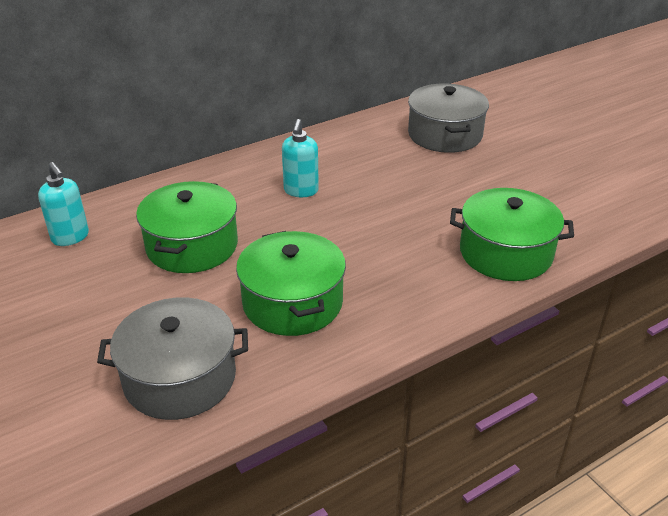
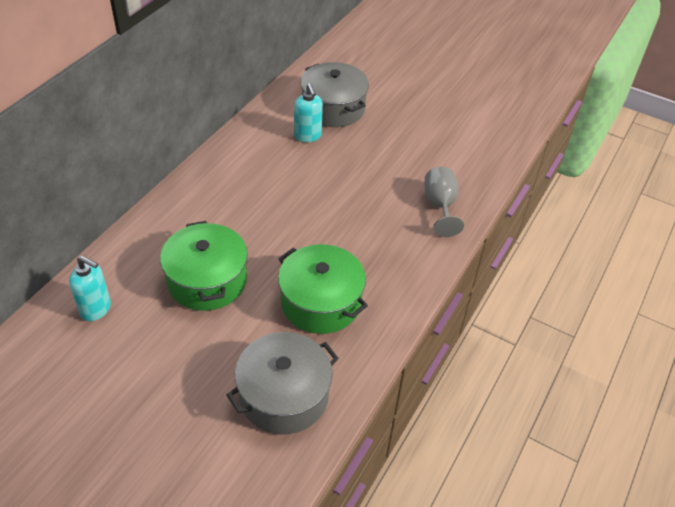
camera: 30 degrees left, 10 degrees up
turquoise soap dispenser [282,119,319,197] -> turquoise soap dispenser moved to [294,83,323,142]
green pot [450,188,574,281] -> grey goblet [424,167,464,237]

